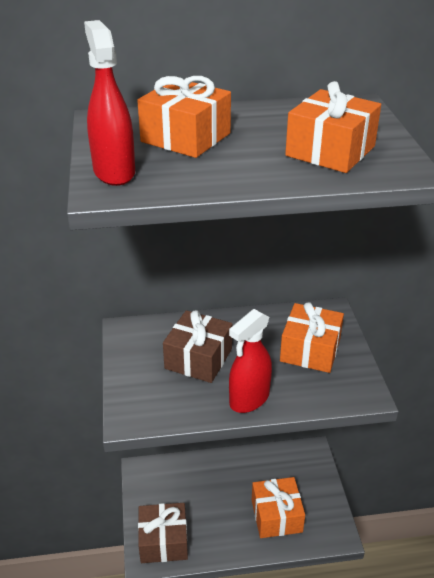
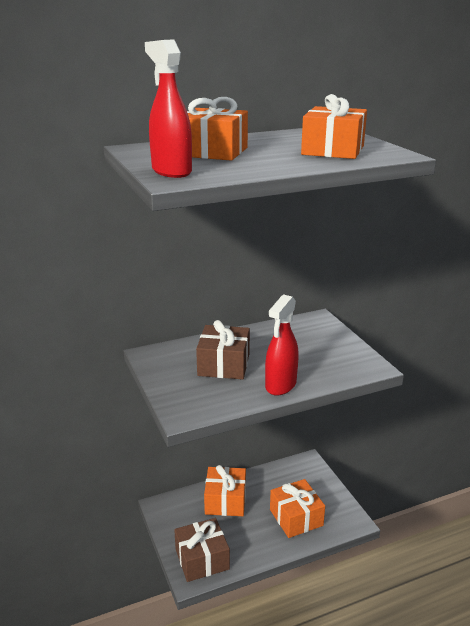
camera: 15 degrees left, 10 degrees down
orange gift [280,302,344,373] -> orange gift moved to [204,465,246,516]

